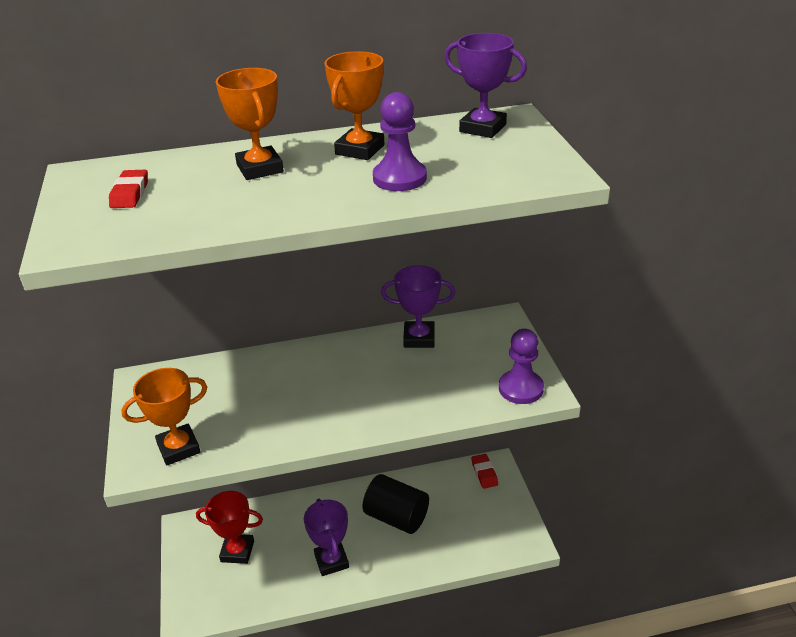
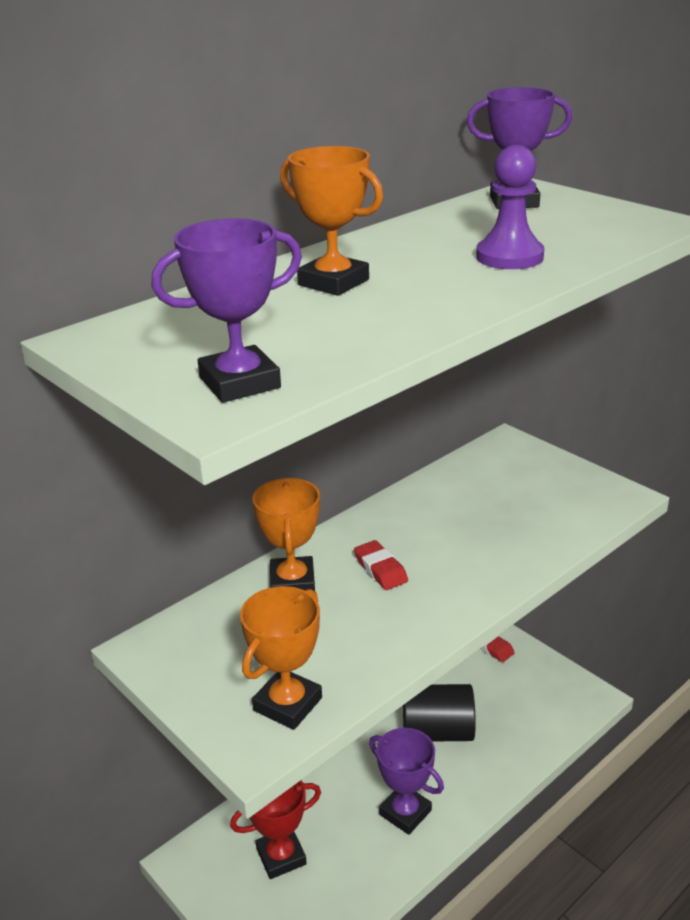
camera: 30 degrees left, 5 degrees down
red eraser [109,170,148,208] -> red eraser moved to [354,540,408,590]
orange trophy [324,51,385,160] -> orange trophy moved to [252,478,320,591]
purple trophy [381,265,455,348] -> purple trophy moved to [151,218,302,403]
purple pawn [499,329,544,404] -> none

